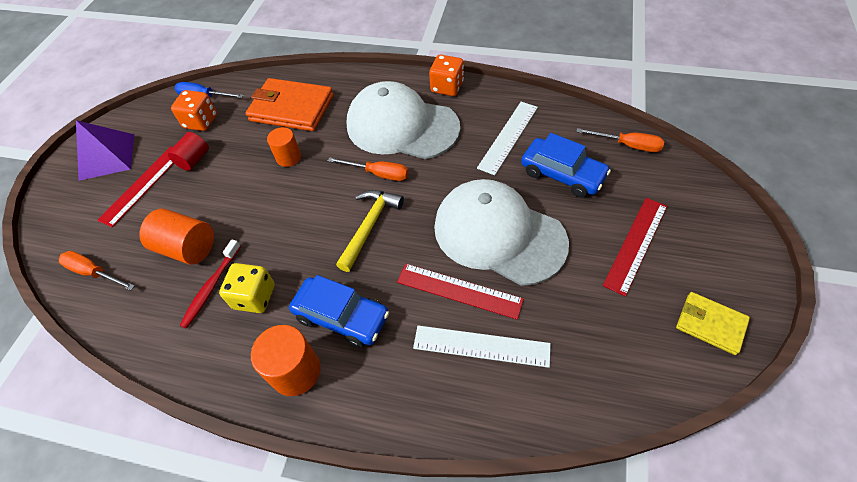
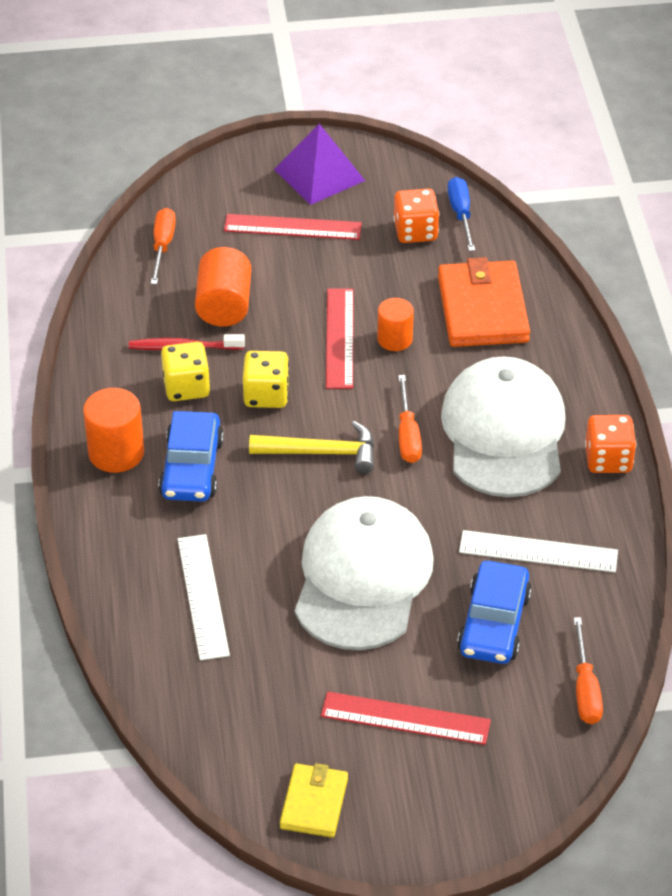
camera: 65 degrees right, 10 degrees down
red cylinder [168,132,209,171] -> none
red ruler [397,263,524,320] -> red ruler moved to [326,288,354,389]
none -> yellow dice [243,351,290,408]

